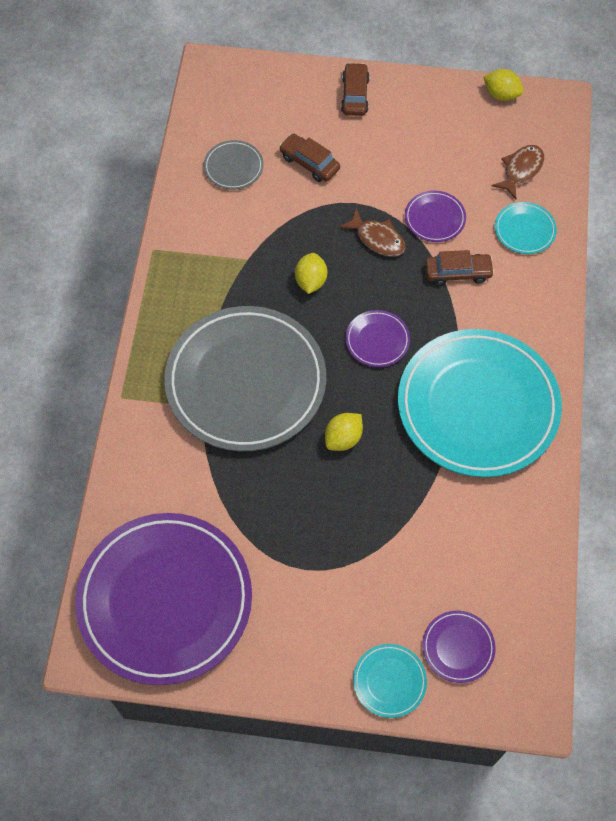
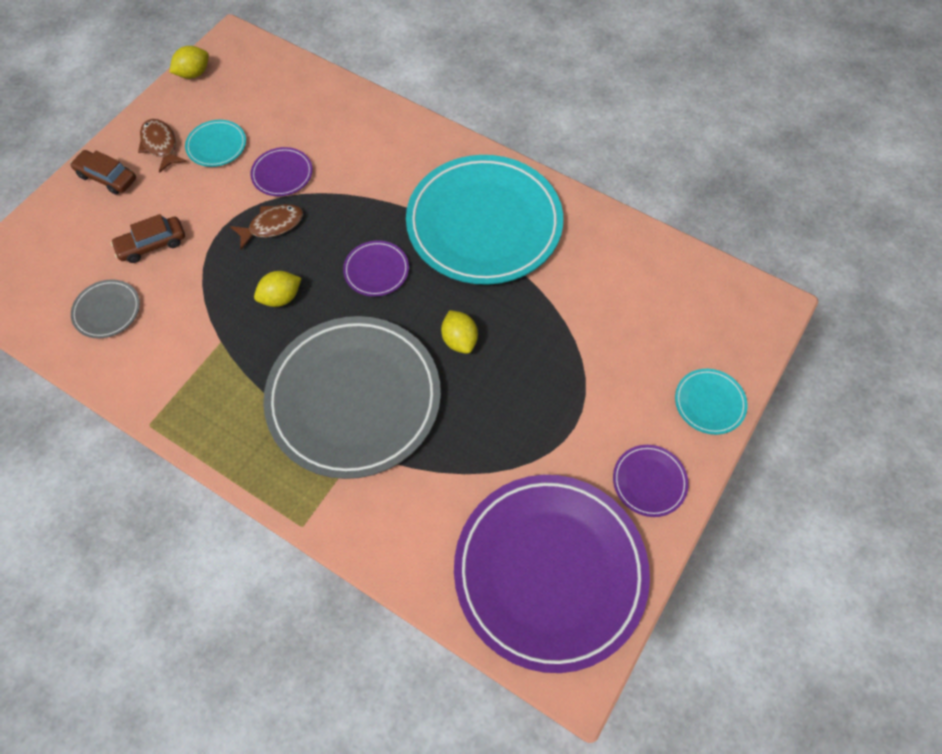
camera: 65 degrees left, 0 degrees up
yellow lemon [295,253,327,294] -> yellow lemon turned 60 degrees counterclockwise [254,271,301,307]
purple plate [422,611,496,683] -> purple plate moved to [613,445,689,517]
brown car [425,250,495,285] -> none
brown fish [492,145,544,199] -> brown fish moved to [138,119,187,173]
turquoise plate [495,202,557,254] -> turquoise plate moved to [185,120,246,167]

